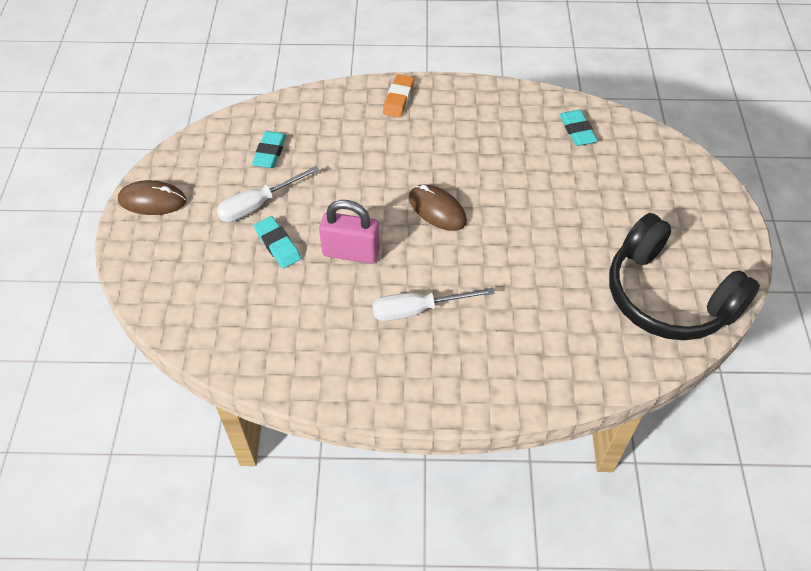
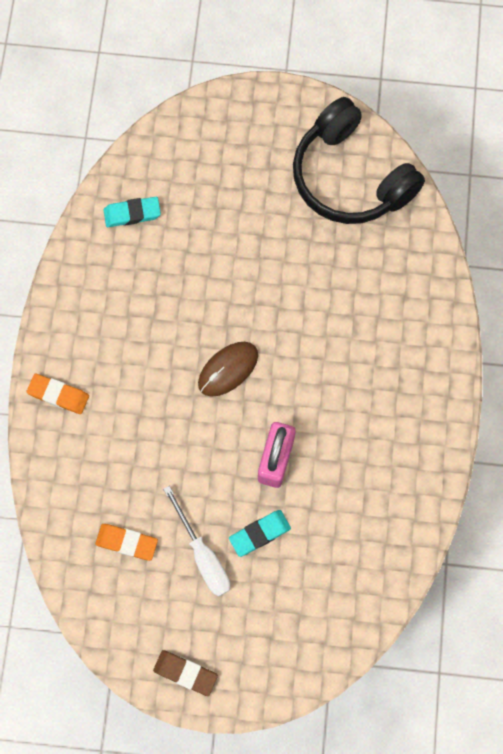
camera: 85 degrees left, 20 degrees up
brown mouse [118,180,186,215] -> brown eraser [153,650,218,696]
turquoise eraser [252,131,286,168] -> orange eraser [95,524,158,561]
white screwdriver [372,288,494,321] -> none
black headphones [609,213,760,340] -> black headphones turned 90 degrees clockwise [293,97,425,224]

